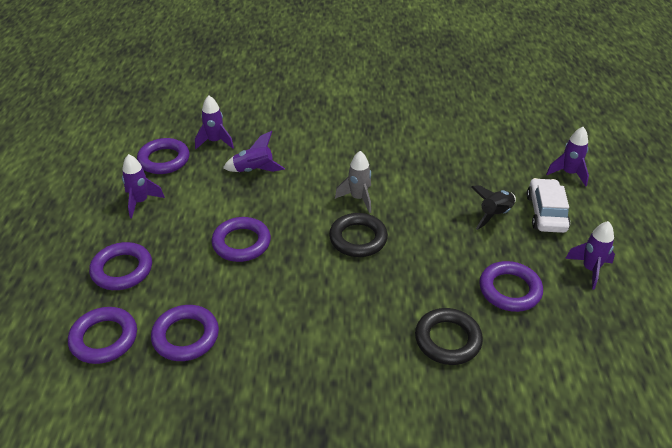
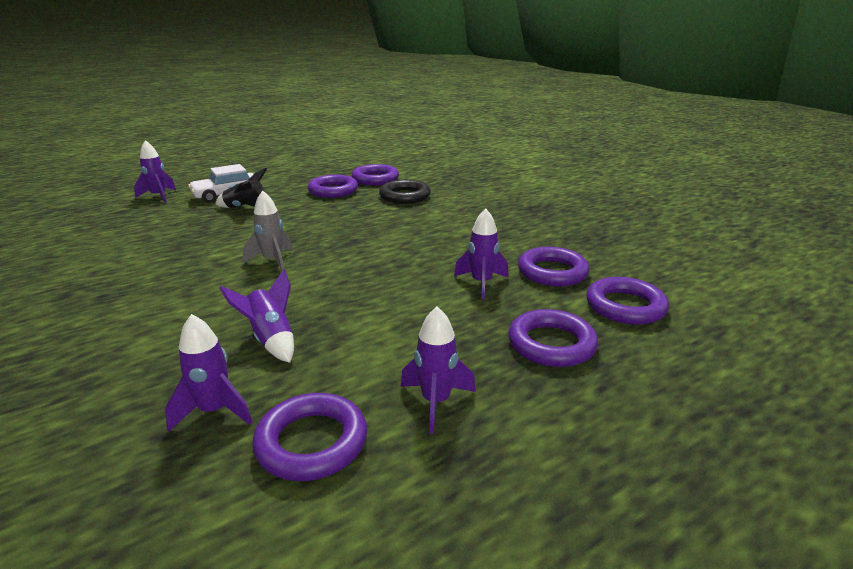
camera: 125 degrees left, 15 degrees down
purple ring [211,217,271,262] -> purple ring moved to [352,164,399,185]
black ring [329,213,388,257] -> none
purple rocket [565,221,615,290] -> purple rocket moved to [454,209,509,299]

